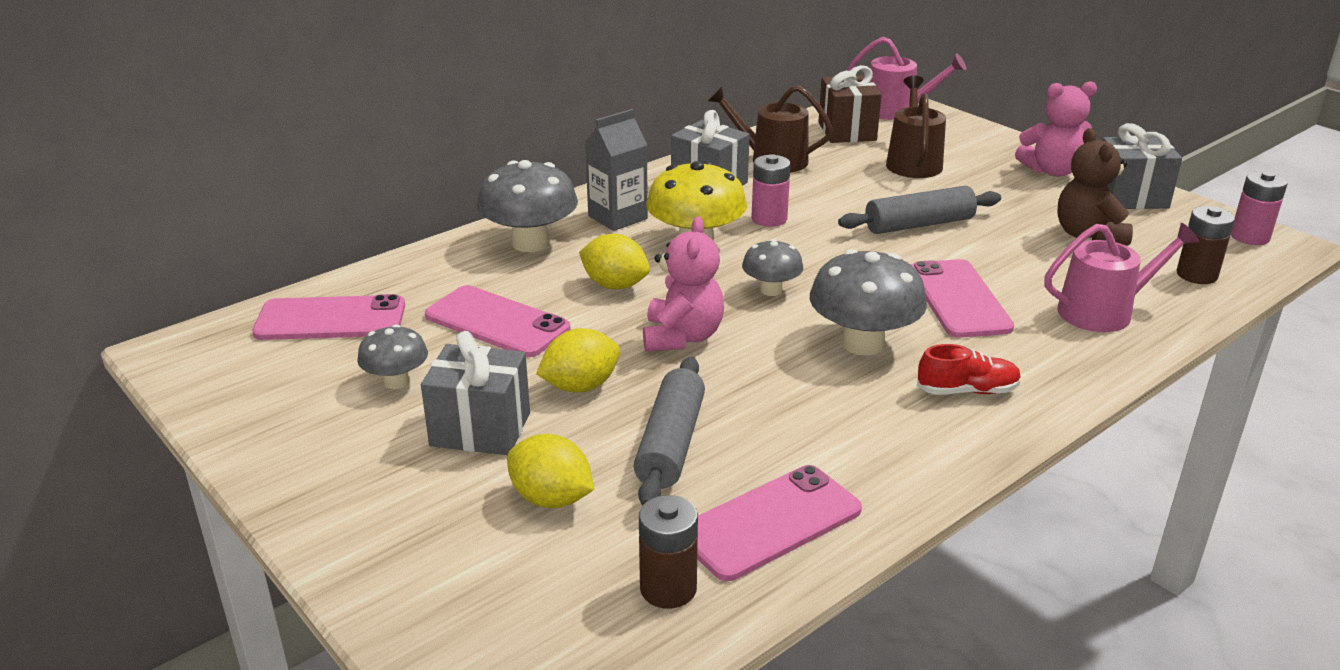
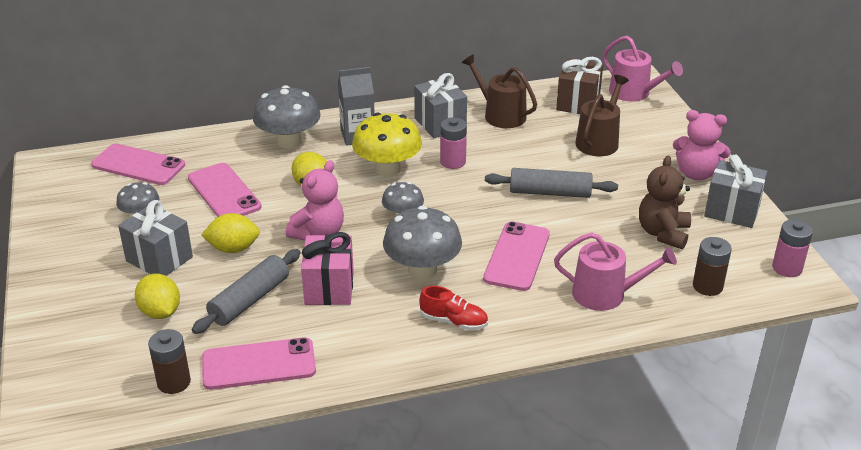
camera: 25 degrees right, 5 degrees up
none -> pink gift [301,232,354,305]

